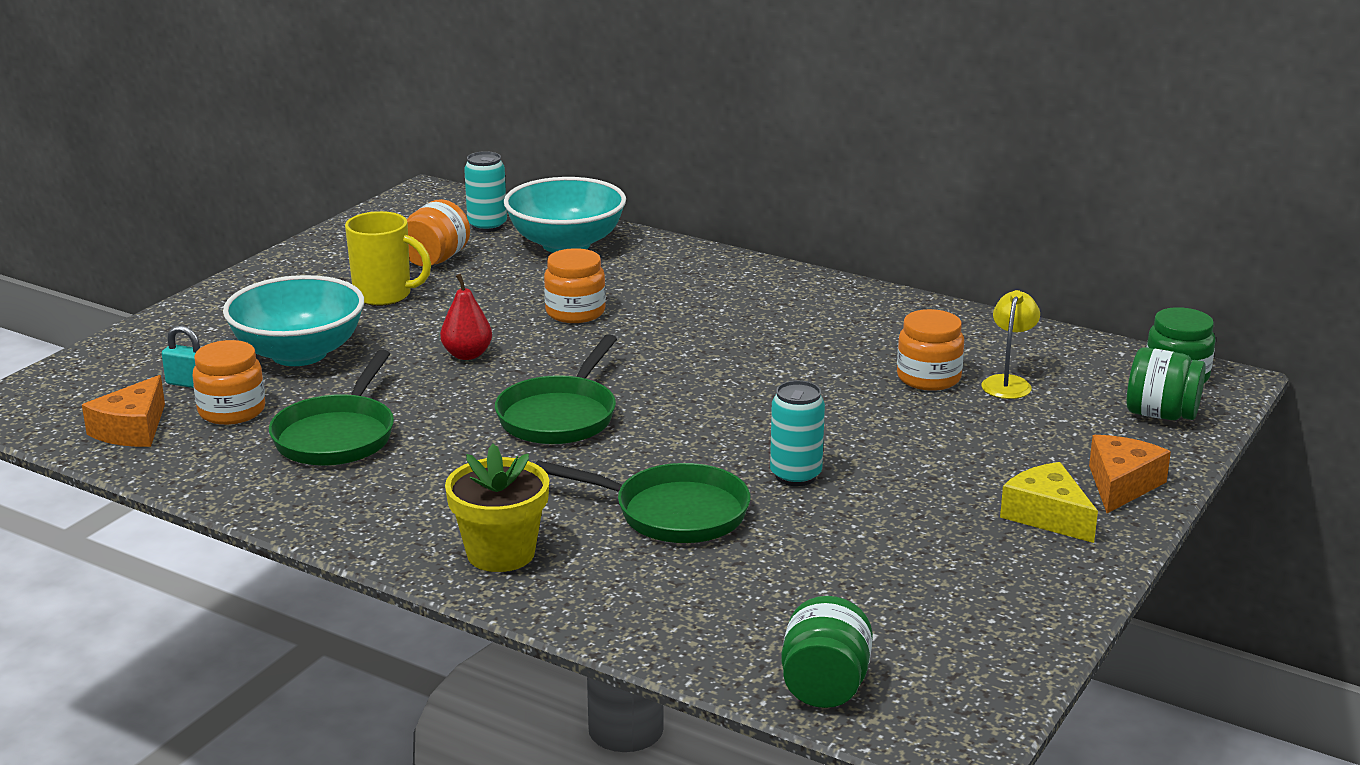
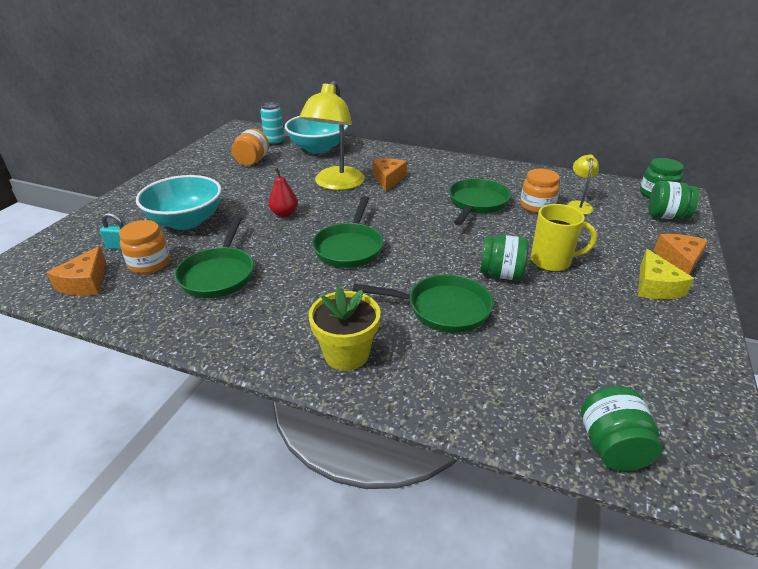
camera: 10 degrees left, 10 degrees up
yellow mug [345,211,431,306] -> yellow mug moved to [531,204,597,272]
orange jar [544,248,606,323] -> yellow lamp [299,81,365,190]
turquoise can [770,381,825,486] -> green jar [480,235,529,280]
yellow cheese [1000,462,1098,543] -> yellow cheese turned 135 degrees counterclockwise [638,249,694,299]
none -> orange cheese [373,158,407,191]
none -> green pan [449,179,511,225]

